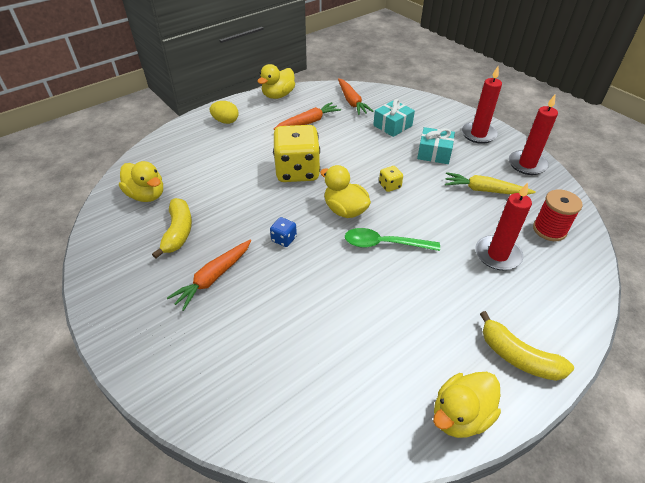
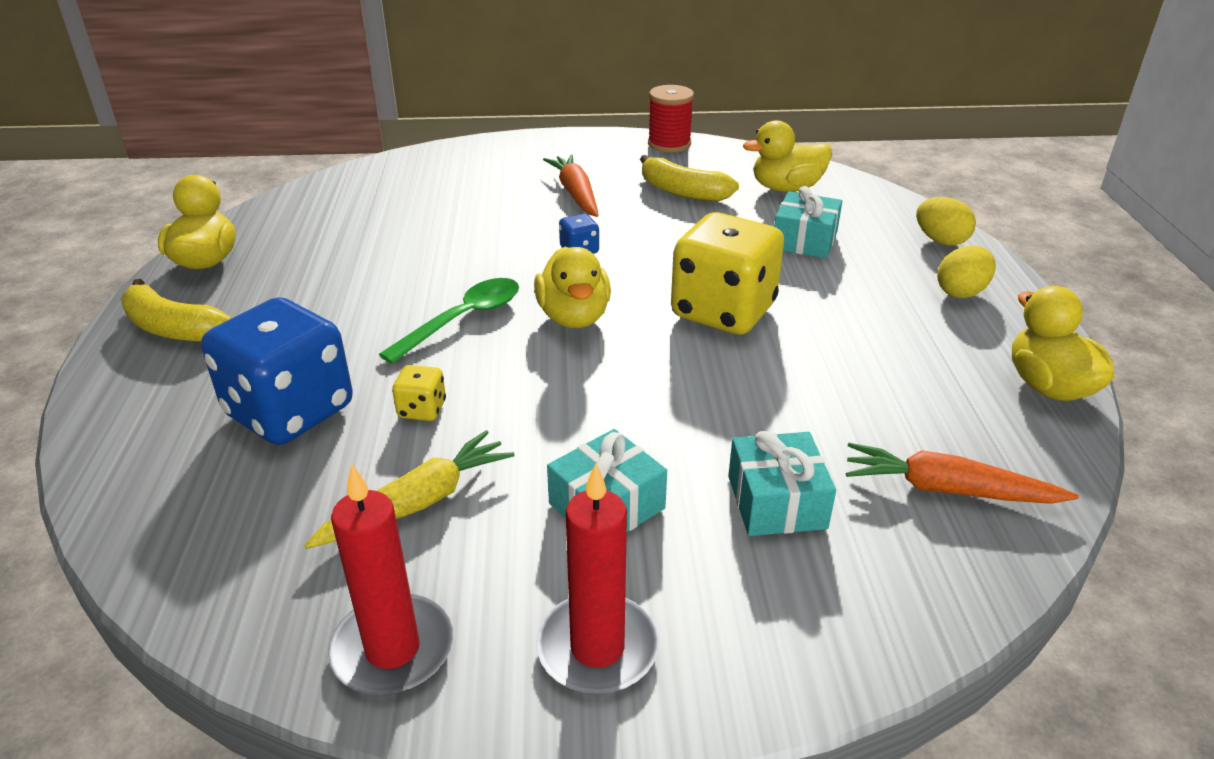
camera: 125 degrees right, 10 degrees down
orange carrot [274,102,341,130] -> none
yellow duck [320,165,371,218] -> yellow duck turned 90 degrees clockwise [534,247,611,328]
yellow dice [379,166,403,192] -> yellow dice moved to [392,365,446,421]
red candle [475,182,532,270] -> blue dice [201,297,353,445]
yellow banana [480,311,574,381] -> yellow banana turned 135 degrees counterclockwise [121,279,232,342]
red spool [533,189,583,241] -> red spool moved to [648,85,694,153]
none -> turquoise gift [774,186,842,258]
none -> yellow egg [916,197,976,246]

